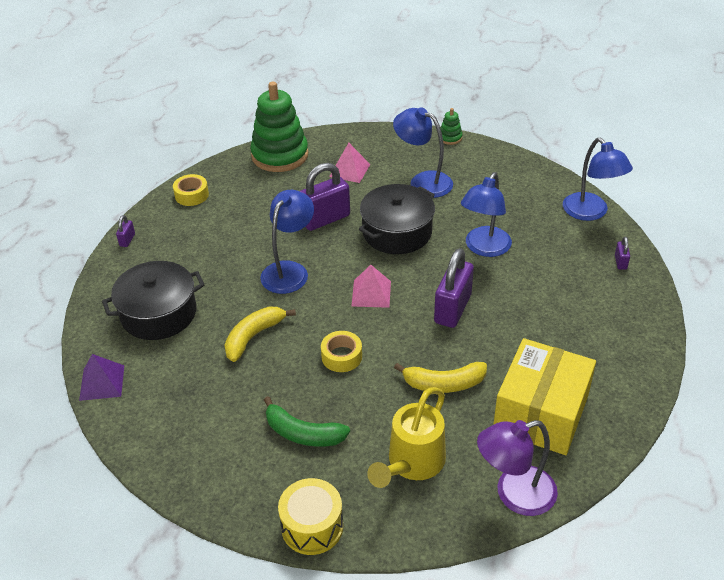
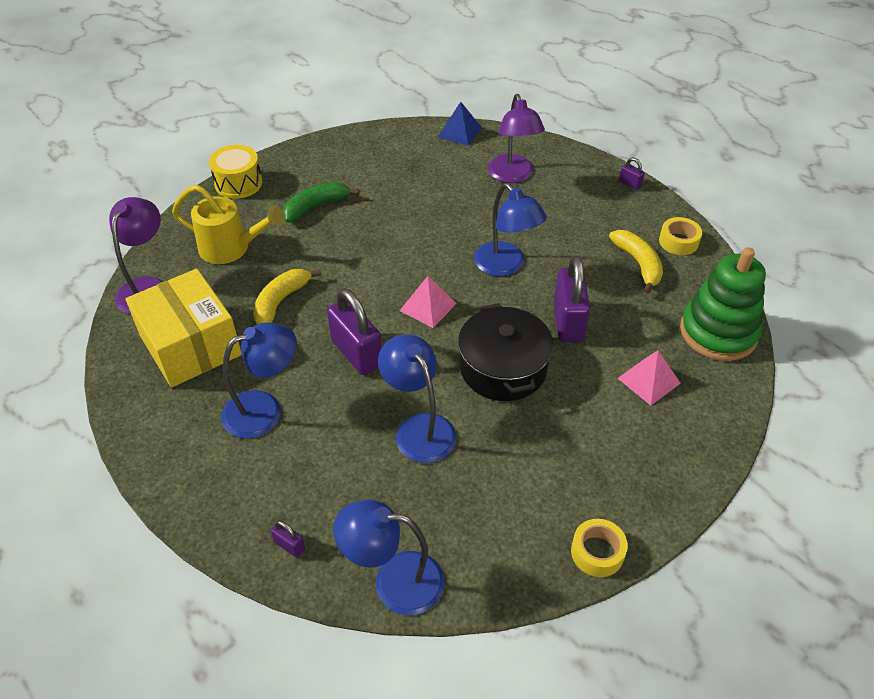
camera: 120 degrees right, 5 degrees up
purple pyramid [79,354,124,401] -> blue pyramid [438,102,482,146]
black pot [102,261,205,340] -> purple lamp [488,94,545,183]
yellow banana [224,306,296,362] -> yellow banana moved to [609,230,663,294]
yellow tape [321,331,362,372] -> yellow tape moved to [571,519,628,577]
yellow watering can [367,387,446,488] -> yellow watering can turned 135 degrees clockwise [172,185,285,264]
blue lamp [393,107,453,198] -> blue lamp moved to [221,322,297,439]
green stacking toy [440,108,462,145] -> none

